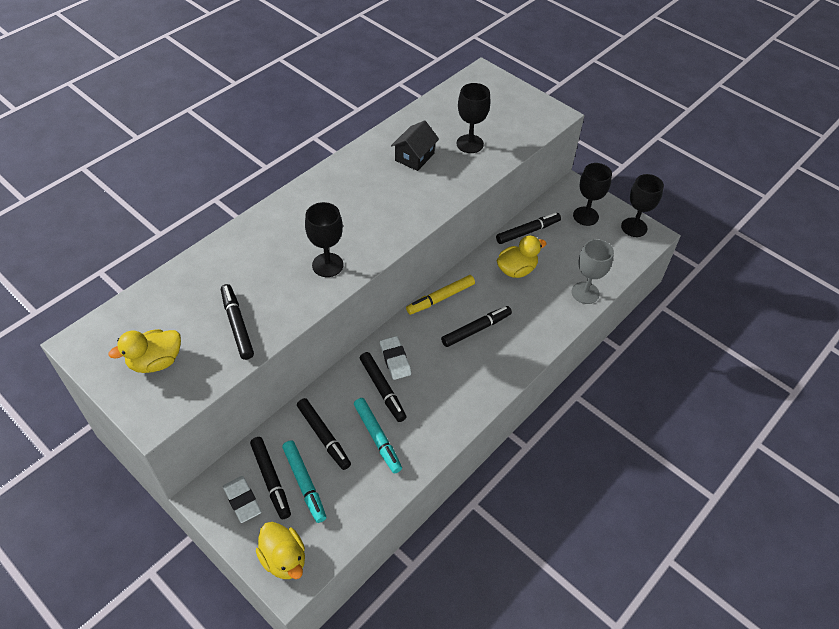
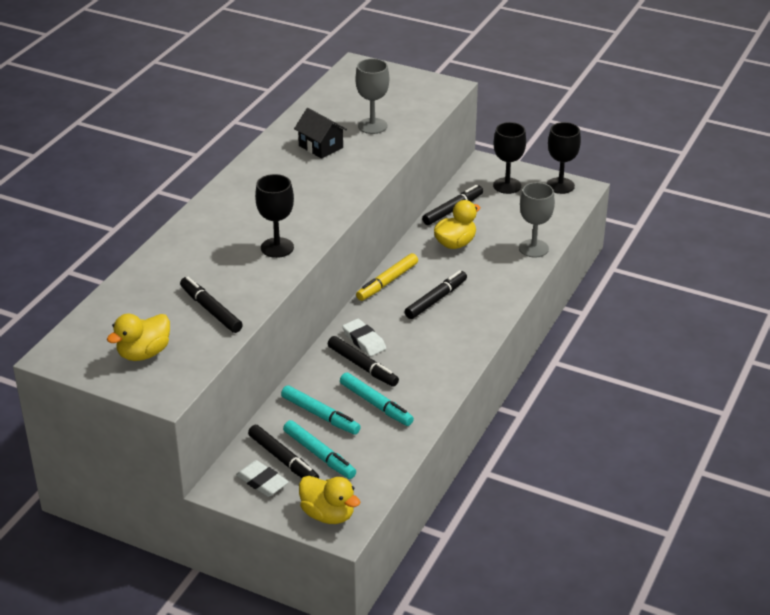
camera: 15 degrees left, 15 degrees down
black marker [297,398,351,470] -> turquoise marker [281,385,361,434]
black house [391,120,439,171] -> black house turned 60 degrees counterclockwise [294,108,347,159]
black goblet [456,83,490,153] -> grey goblet [355,59,389,134]

